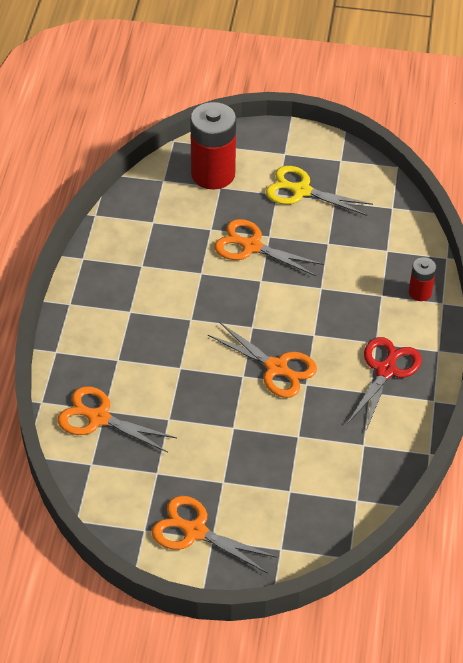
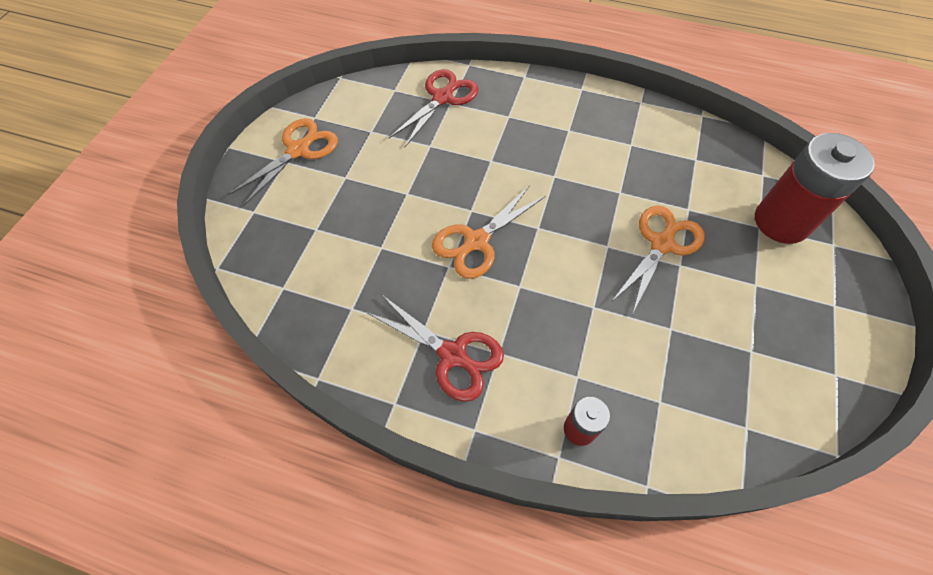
camera: 100 degrees right, 10 degrees up
orange scissors [57,386,177,453] -> red scissors [389,69,478,147]
yellow scissors [266,166,373,216] -> none

